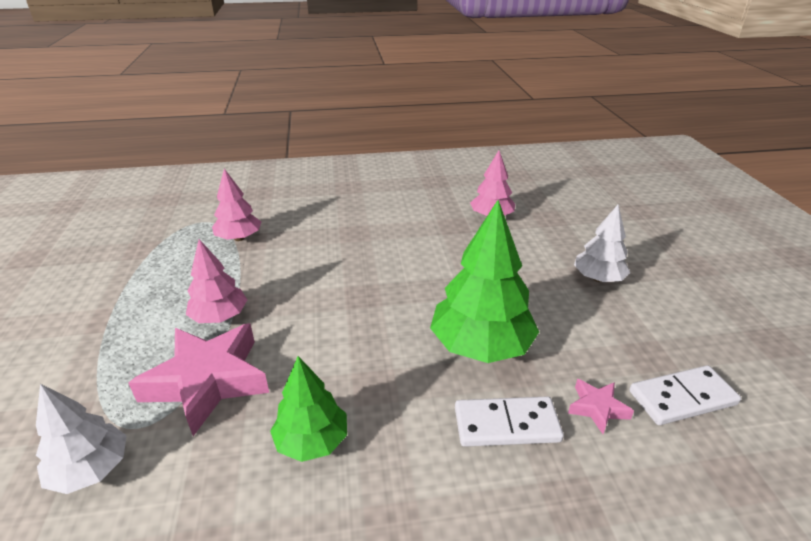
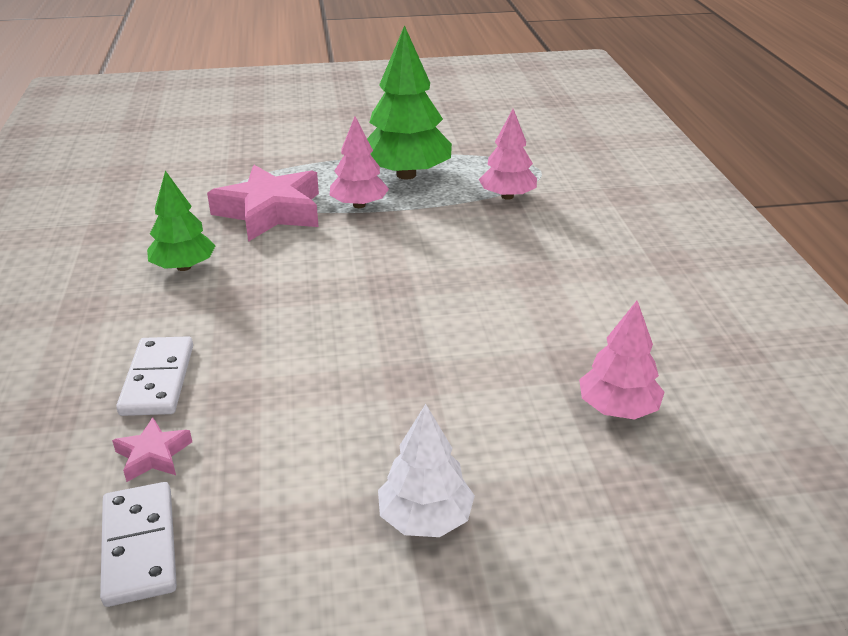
camera: 90 degrees right, 0 degrees up
white tree [36,384,127,494] -> none
green tree [430,200,539,363] -> green tree moved to [367,25,452,180]

